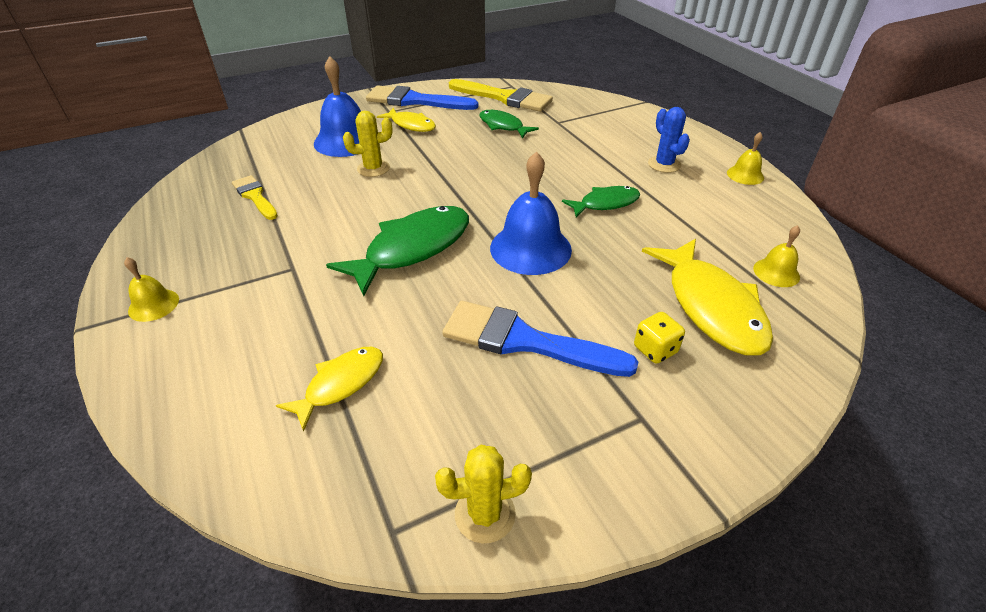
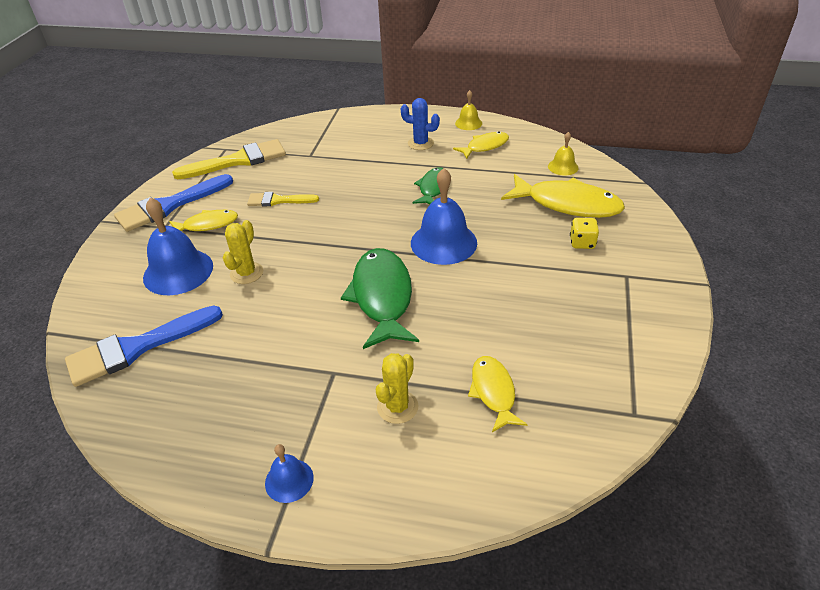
camera: 50 degrees left, 0 degrees up
yellow bell [124,257,179,322] -> blue bell [265,444,314,503]
yellow brush [232,175,278,220] -> yellow brush moved to [247,192,319,206]
yellow cactus [435,445,532,544] -> yellow cactus moved to [376,353,418,424]
blue brush [442,301,638,377] -> blue brush moved to [65,306,223,387]
green fish [480,110,539,139] -> none
none -> yellow fish [453,132,509,159]

